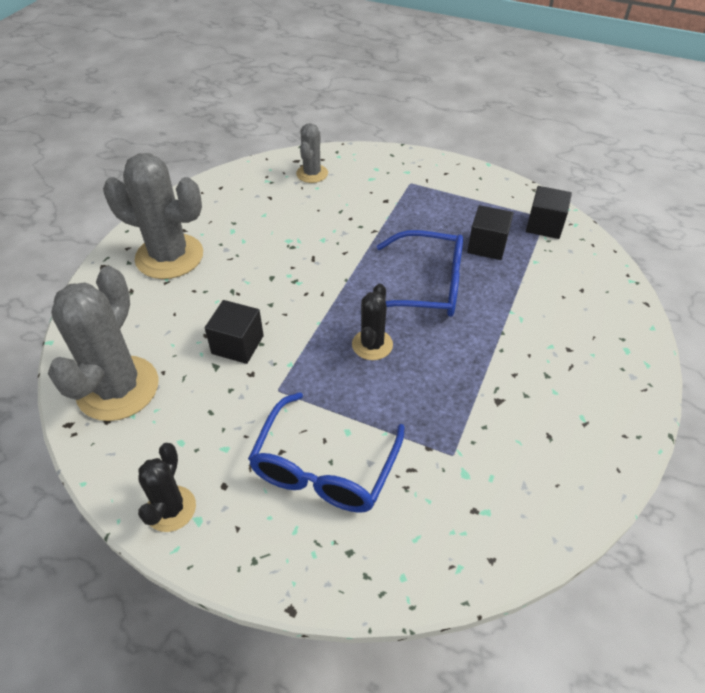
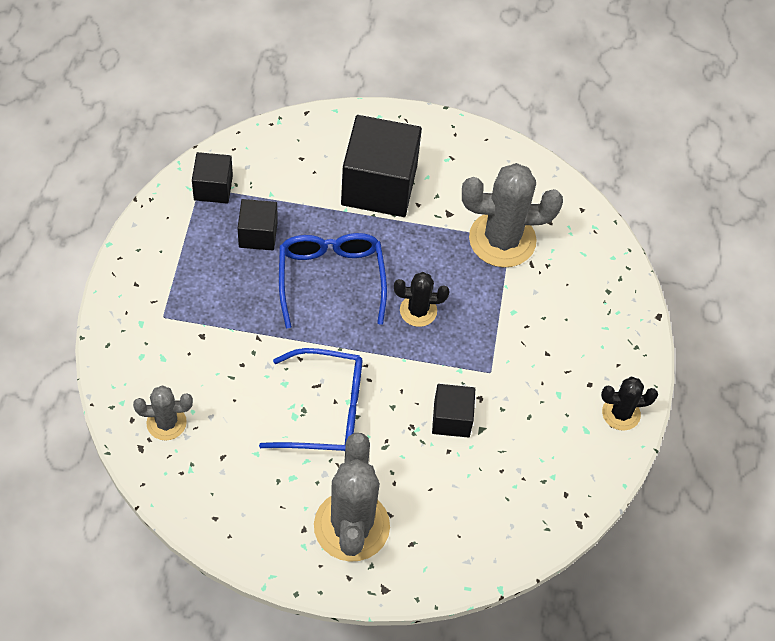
camera: 110 degrees left, 10 degrees up
grey cactus [48,266,159,421] -> grey cactus moved to [462,163,563,268]
blue glasses [248,392,405,513] -> blue glasses moved to [259,348,362,451]
none -> black cube [341,115,422,217]

